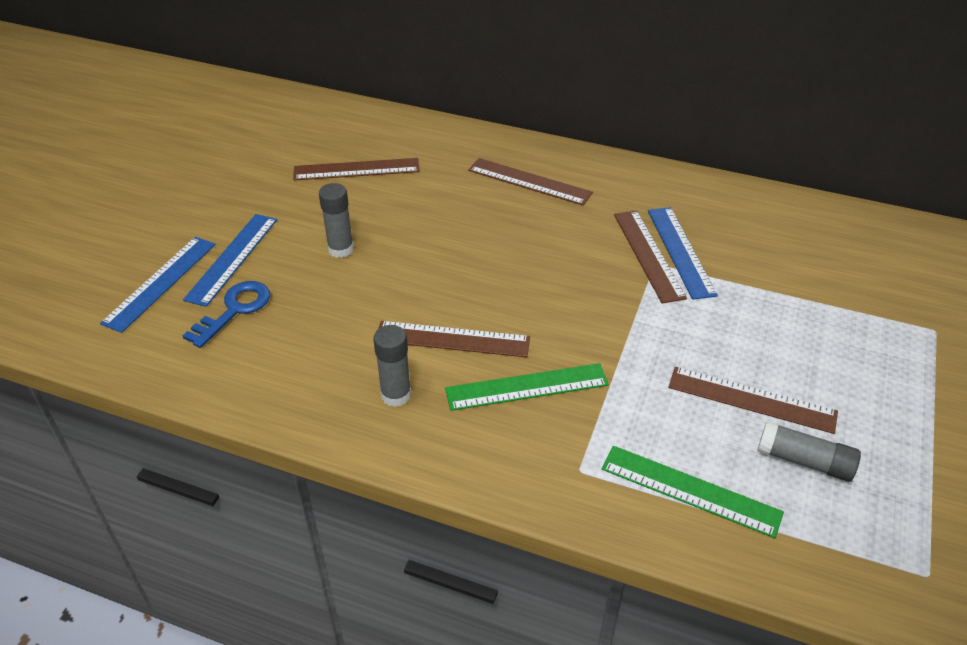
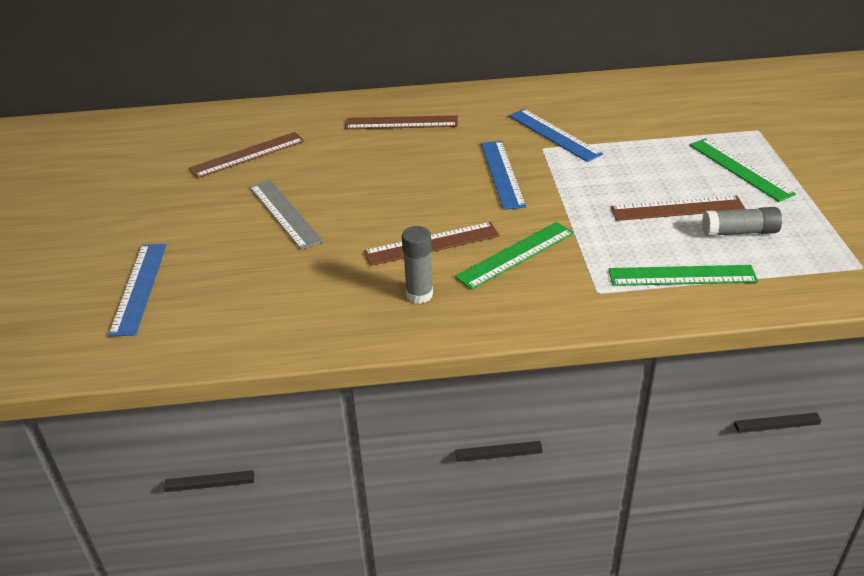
camera: 25 degrees left, 5 degrees down
blue ruler [183,214,277,307] -> blue ruler moved to [481,141,527,210]
blue key [183,281,270,348] -> none
grey glue stick [319,183,354,258] -> grey ruler [250,180,323,250]
brown ruler [614,210,687,303] -> none
none -> green ruler [689,138,796,202]

